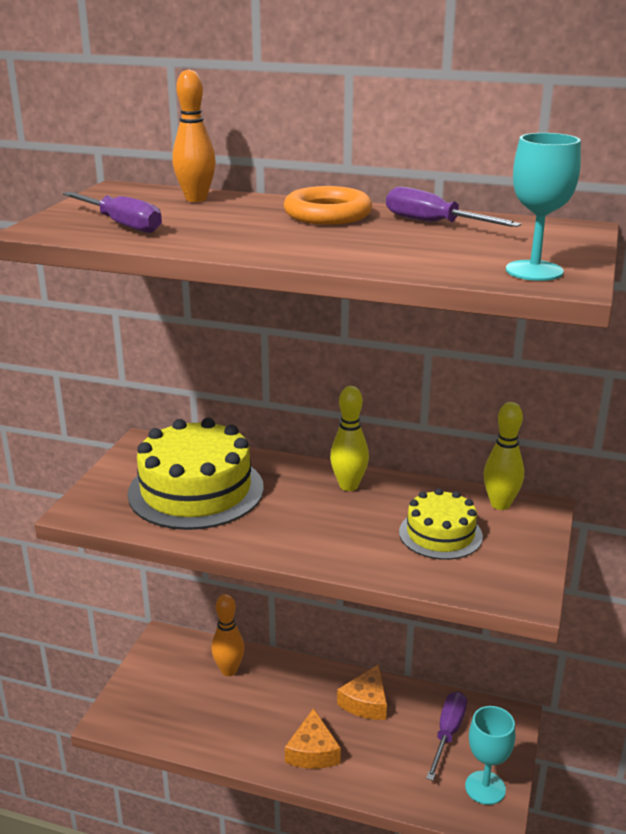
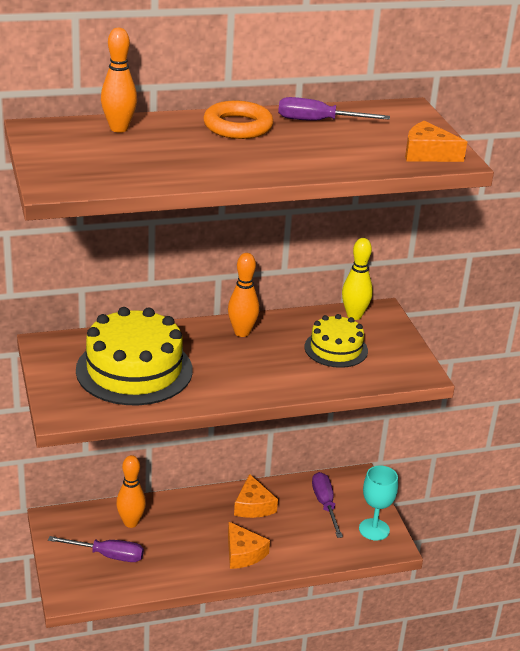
camera: 35 degrees left, 5 degrees up
purple screwdriver [63,192,162,233] -> purple screwdriver moved to [48,536,144,562]
yellow bowling pin [330,386,369,491] -> orange bowling pin [228,253,259,337]
turquoise goblet [506,133,581,281] -> orange cheese [405,121,467,162]

